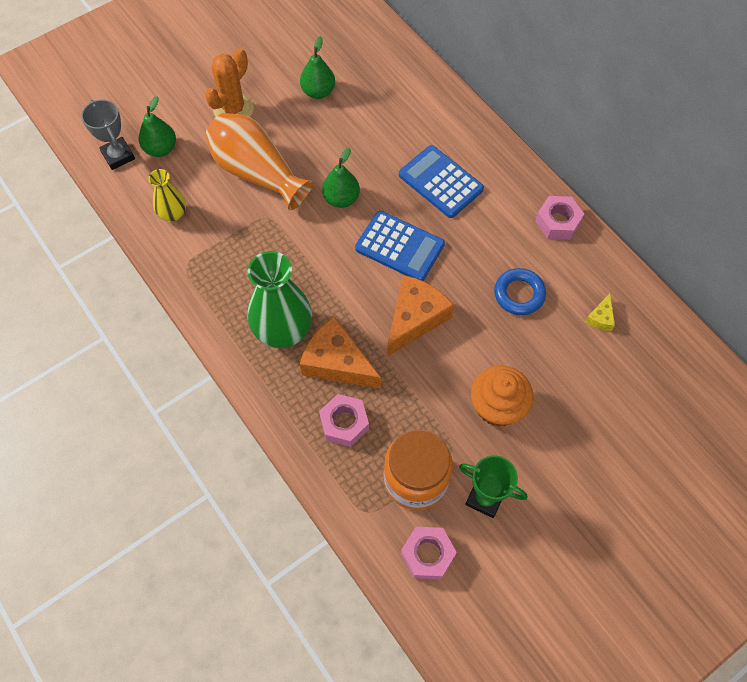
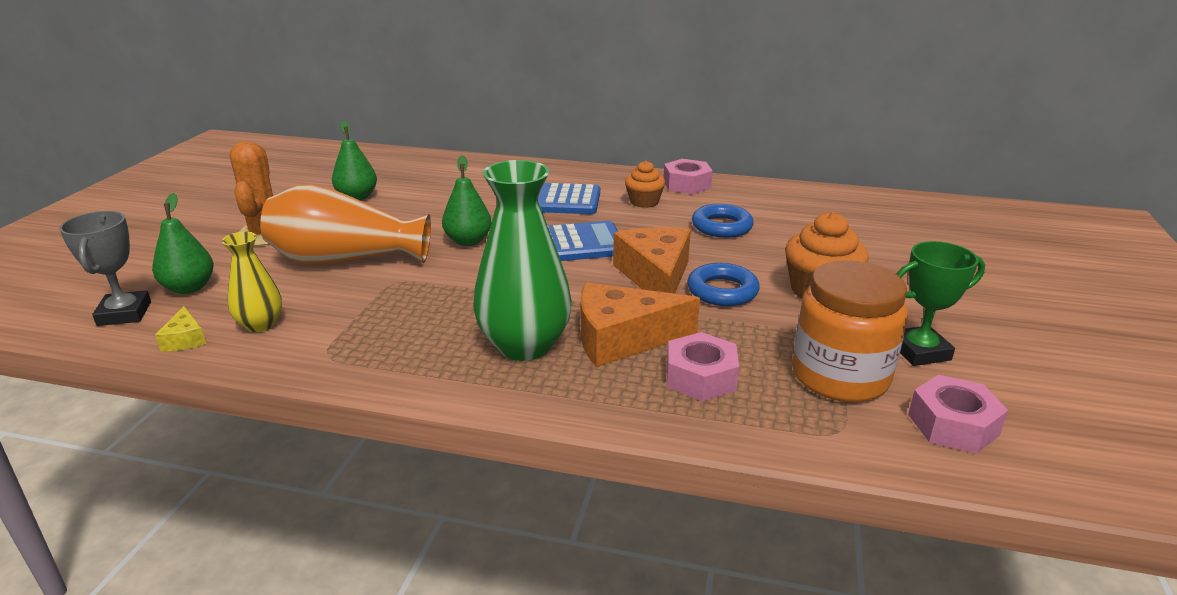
camera: 40 degrees left, 35 degrees down
grey trophy [81,100,135,170] -> grey trophy turned 60 degrees clockwise [59,211,151,326]
yellow cheese [585,294,615,331] -> yellow cheese moved to [155,306,206,351]
none -> orange cupcake [625,161,665,208]
none -> blue ring [687,263,760,306]

